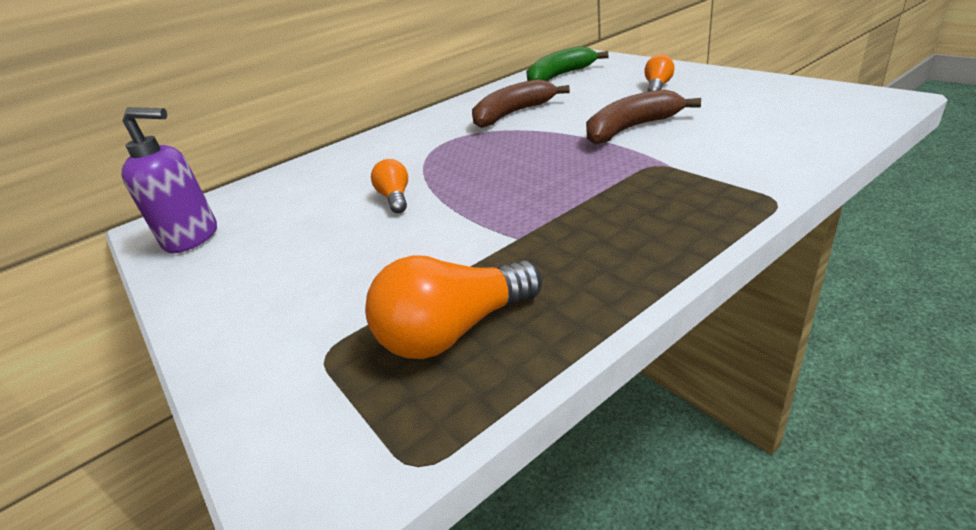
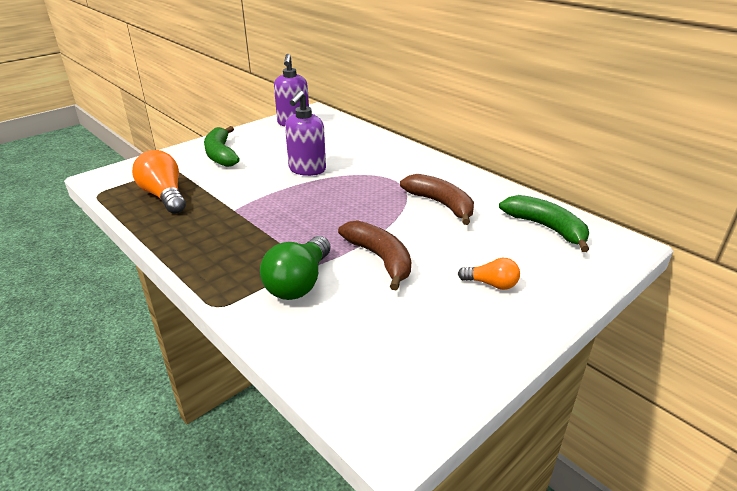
camera: 80 degrees right, 0 degrees up
orange light bulb [371,159,408,213] -> purple soap dispenser [285,91,326,176]
none -> green banana [204,126,240,167]
none -> green light bulb [260,236,331,300]

